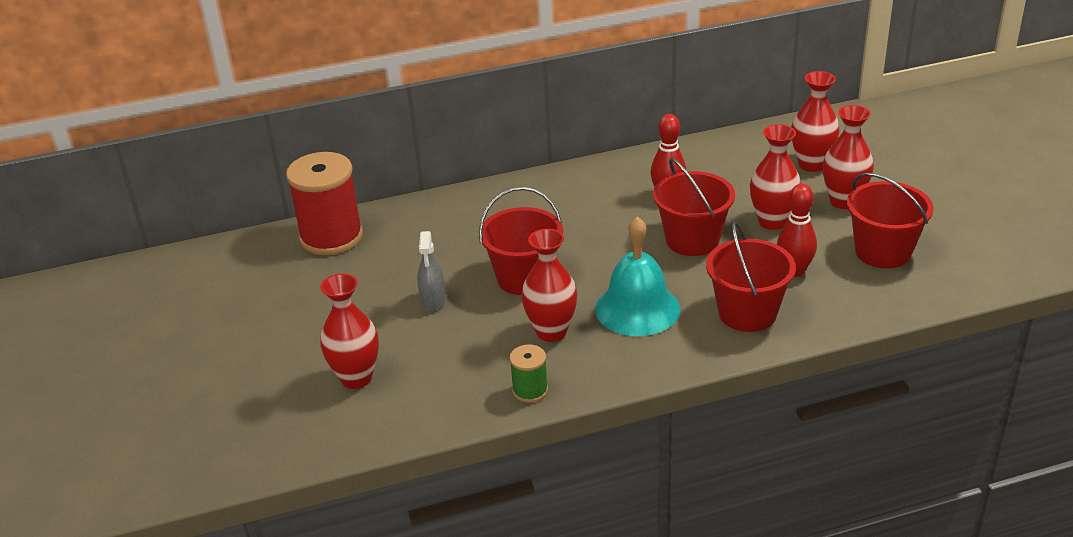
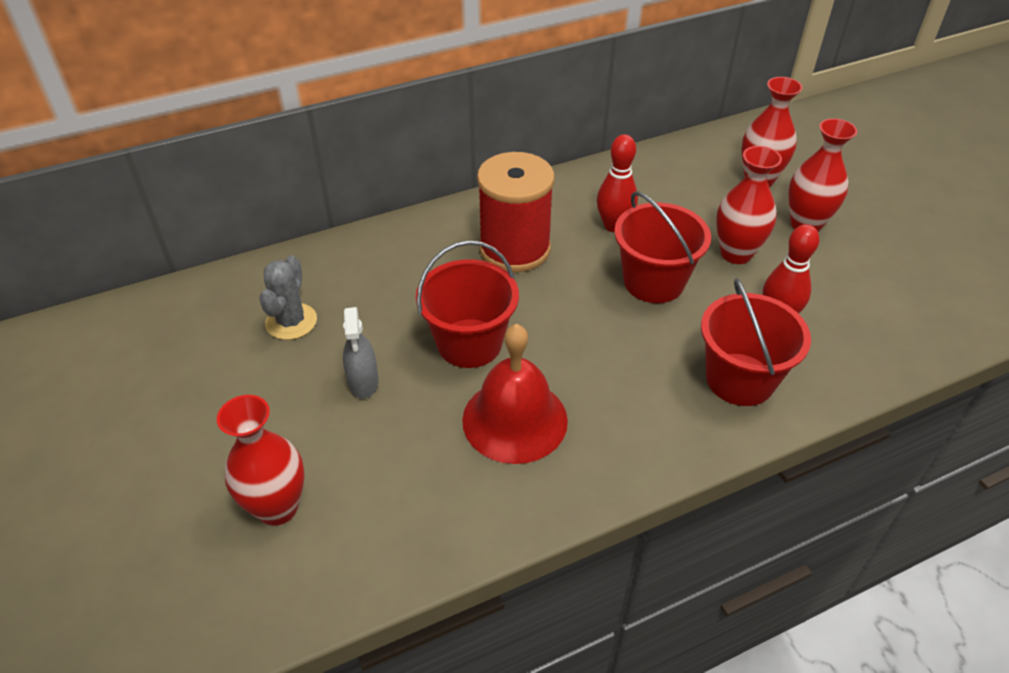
camera: 10 degrees left, 10 degrees up
red spool [286,152,363,255] -> red spool moved to [477,152,554,272]
green spool [509,344,548,403] -> none
red vase [521,229,577,342] -> red bell [462,324,568,464]
turquoise bell [595,217,680,336] -> none
red bucket [847,173,934,269] -> none
none -> grey cactus [259,256,317,340]

